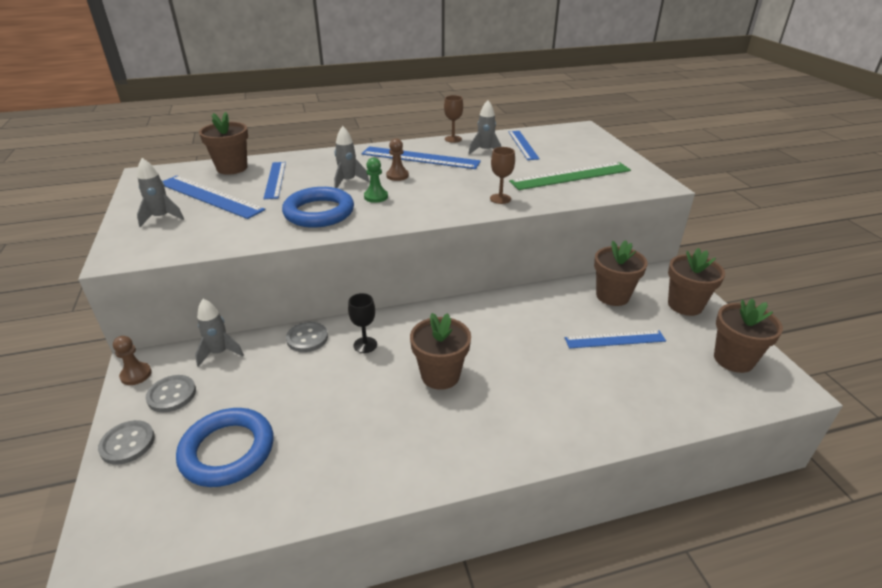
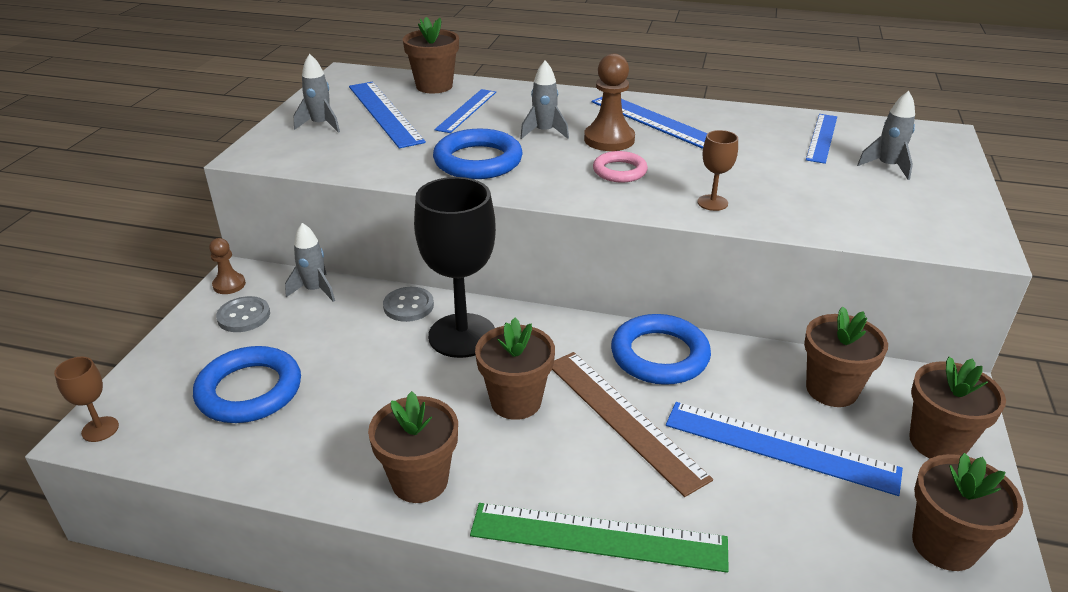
camera: 30 degrees right, 0 degrees up
grey button [98,420,155,465] -> none
black goblet [348,293,377,353] -> black goblet [414,177,496,358], size x2.26
green pawn [364,158,388,203] -> none
brown pawn [386,138,409,181] -> brown pawn [584,54,635,151], size x1.68
brown goblet [444,95,463,143] -> brown goblet moved to [54,357,119,442]
grey rocket [468,100,501,154] -> grey rocket moved to [857,91,915,180]
green ruler [509,162,631,190] -> green ruler moved to [470,503,729,573]
blue ruler [565,331,666,348] -> blue ruler [666,402,903,496], size x1.52
none -> brown flower pot [368,391,458,503]
none -> brown ruler [552,352,713,497]
none -> pink ring [593,151,648,182]
none -> blue ring [611,314,711,385]

